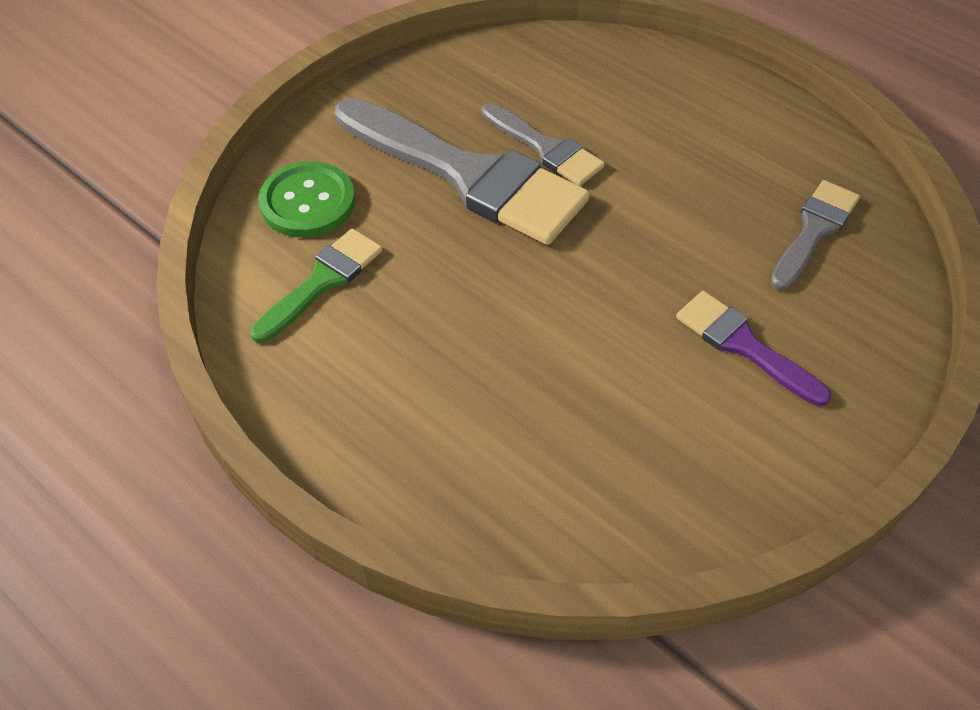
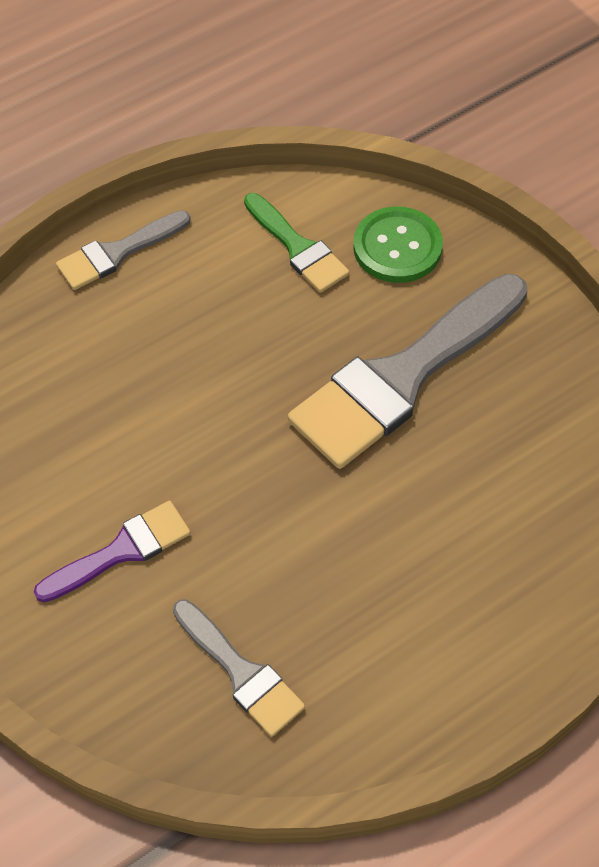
camera: 105 degrees right, 5 degrees up
grey brush [482,103,605,186] -> grey brush moved to [56,210,190,290]

